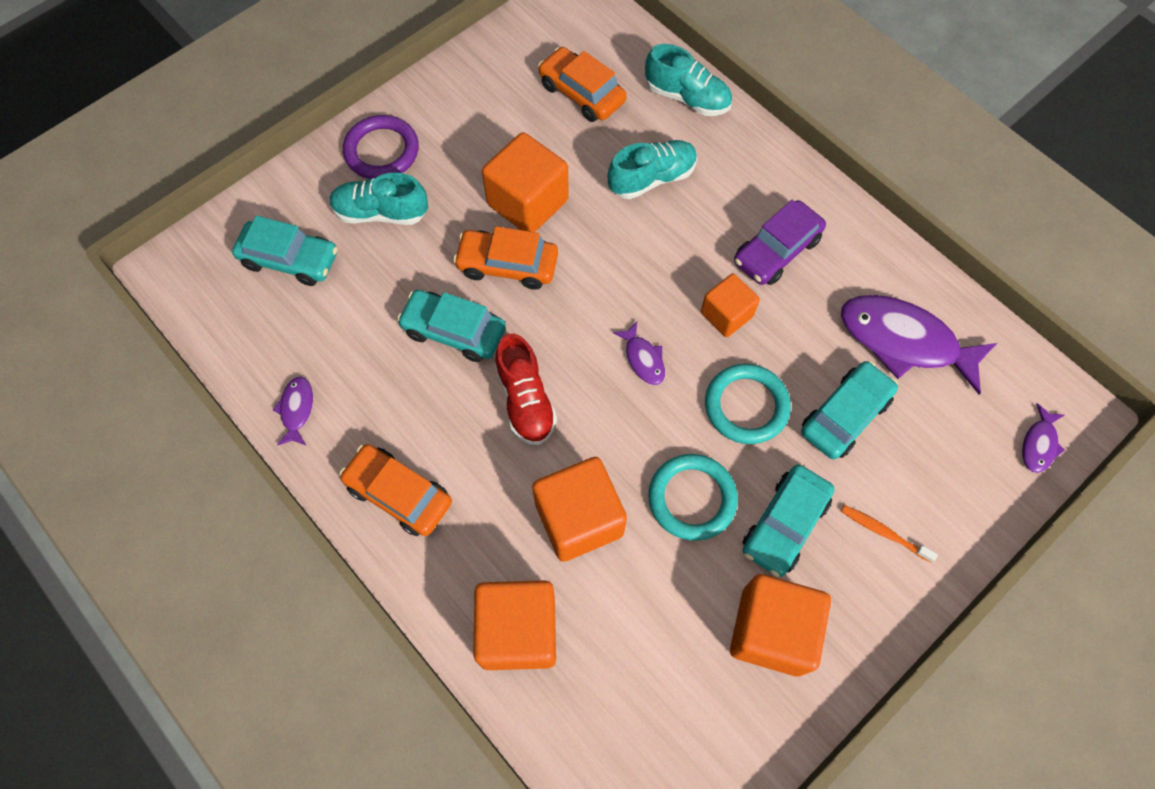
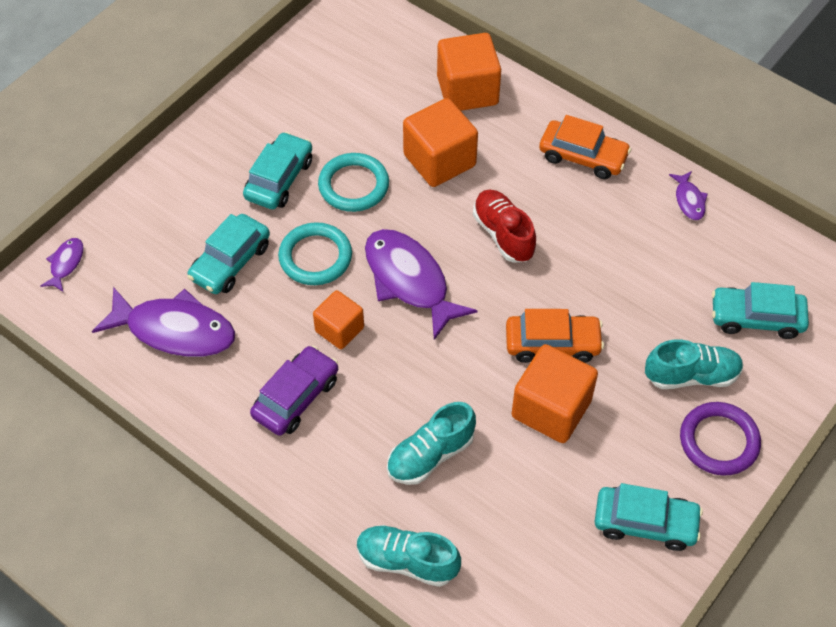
camera: 170 degrees right, 10 degrees down
turquoise car [397,290,506,362] -> turquoise car moved to [594,483,703,551]
orange car [538,47,627,122] -> none
purple fish [613,322,665,385] -> purple fish [365,229,478,340], size x2.15
orange cube [730,574,831,677] -> none
orange toothbrush [841,505,938,563] -> none

